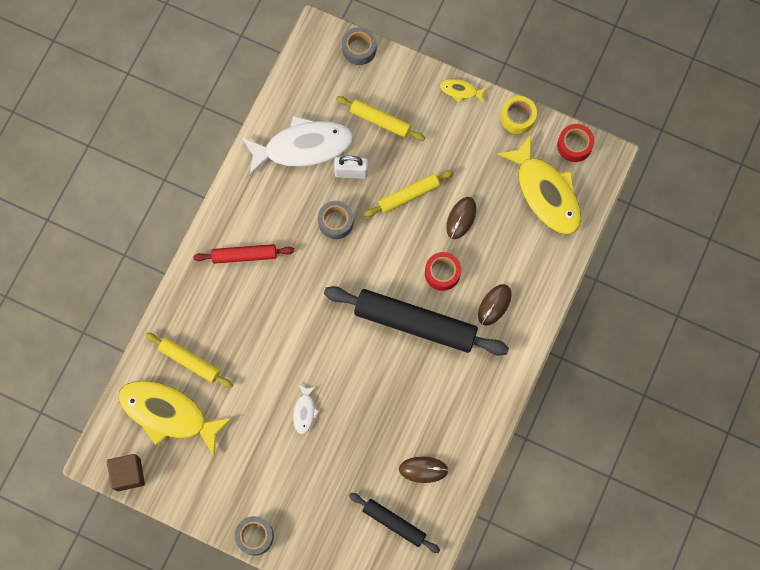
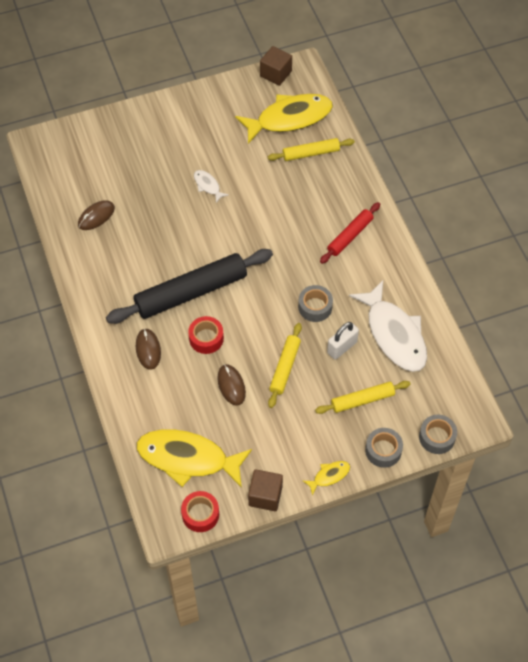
camera: 135 degrees right, 15 degrees down
grey tape [235,516,274,556] -> grey tape moved to [365,428,403,468]
white fish [242,116,353,176] -> white fish turned 60 degrees counterclockwise [349,281,427,372]
black rolling pin [349,493,440,553] -> none
yellow tape [501,96,537,134] -> brown cube [248,469,283,511]

